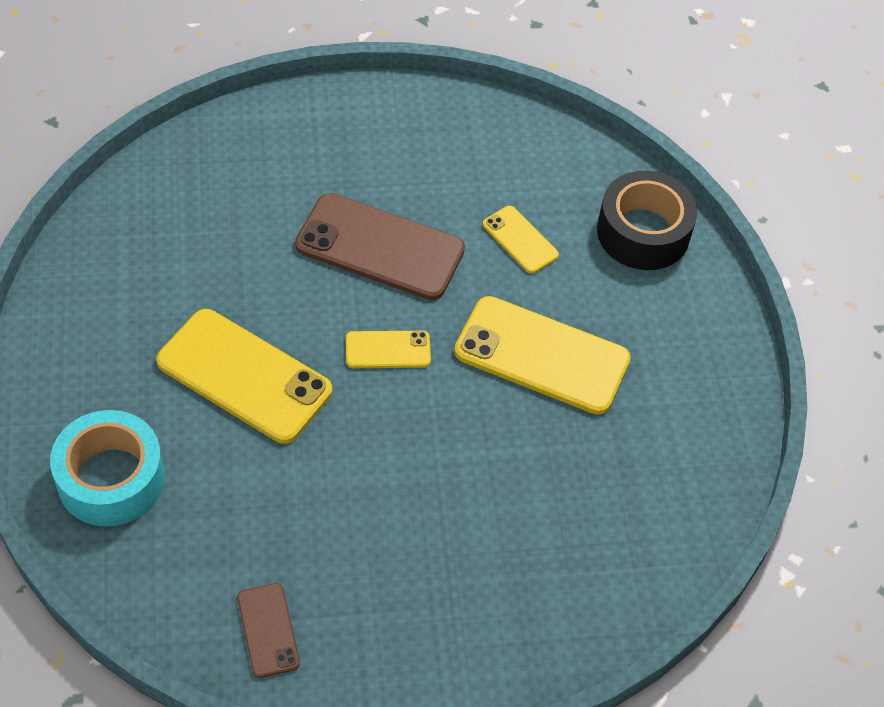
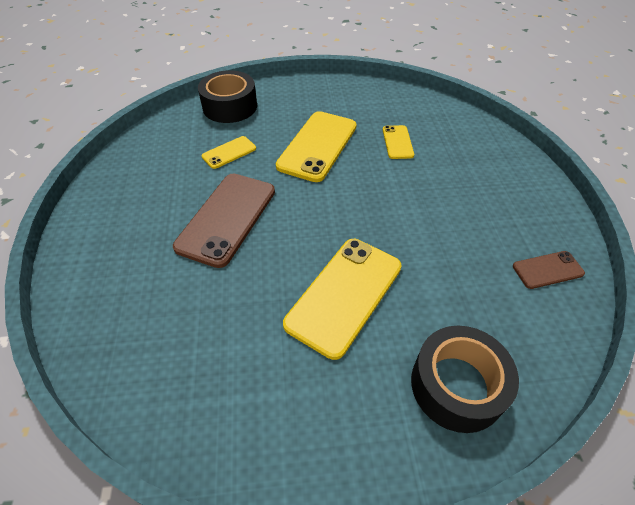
camera: 85 degrees left, 5 degrees down
turquoise tape [50,410,165,527] -> black tape [411,326,519,433]
yellow phone [346,331,431,368] -> yellow phone moved to [383,125,414,159]

